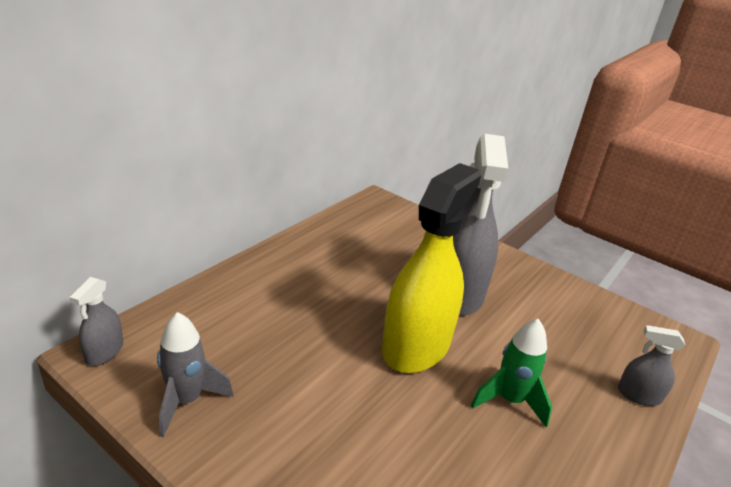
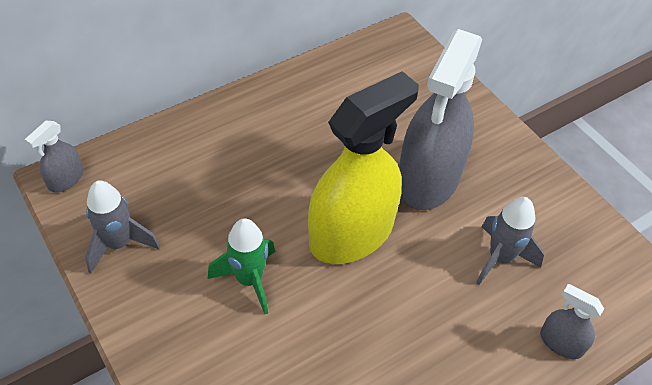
camera: 20 degrees right, 20 degrees up
green rocket [471,319,552,428] -> green rocket moved to [208,218,275,314]
none -> grey rocket [476,197,544,285]

